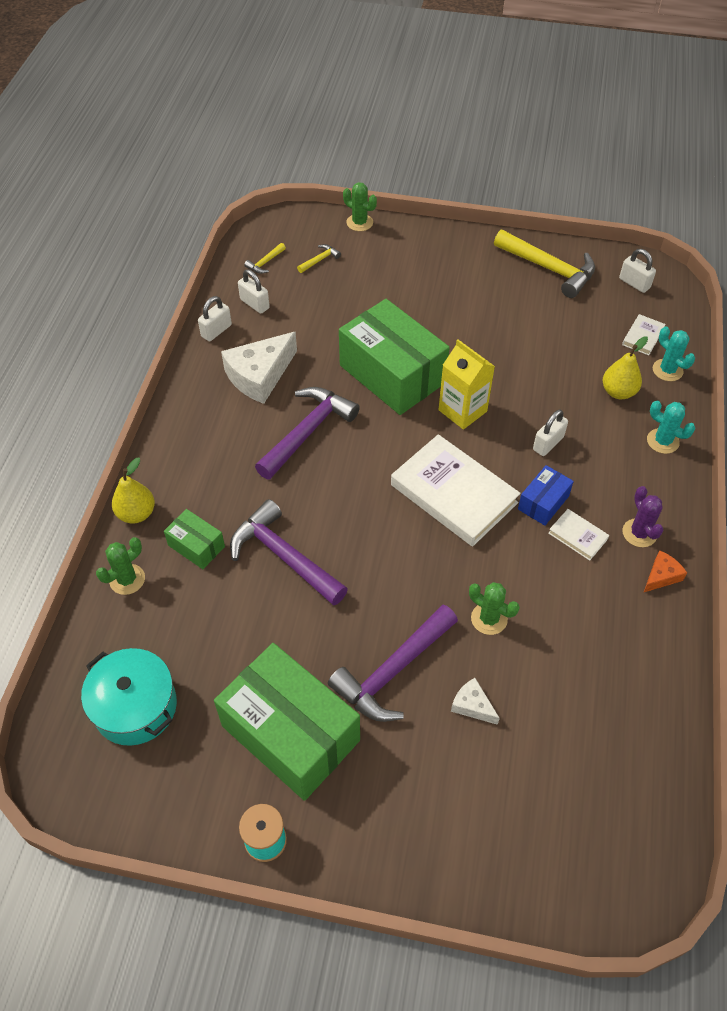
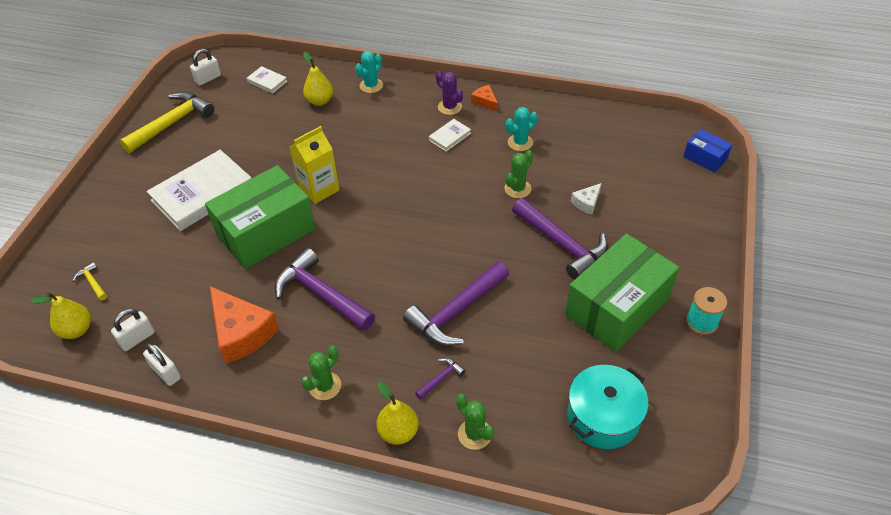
camera: 85 degrees left, 5 degrees down
green box [164,509,225,569] -> purple hammer [415,358,465,399]
white cheese [221,332,297,404] -> orange cheese [210,286,279,363]
yellow hammer [244,243,286,274] -> yellow pear [30,292,91,339]
green cactus [343,182,377,231] -> green cactus moved to [301,346,341,400]
white book [391,434,521,547] -> white book moved to [147,150,252,231]
blue box [518,465,574,526] -> blue box moved to [683,129,732,173]
white padlock [533,409,568,456] -> none
purple cactus [623,486,663,547] -> purple cactus turned 60 degrees clockwise [436,71,463,115]
turquoise cactus [653,326,695,381] -> turquoise cactus moved to [506,107,538,151]

